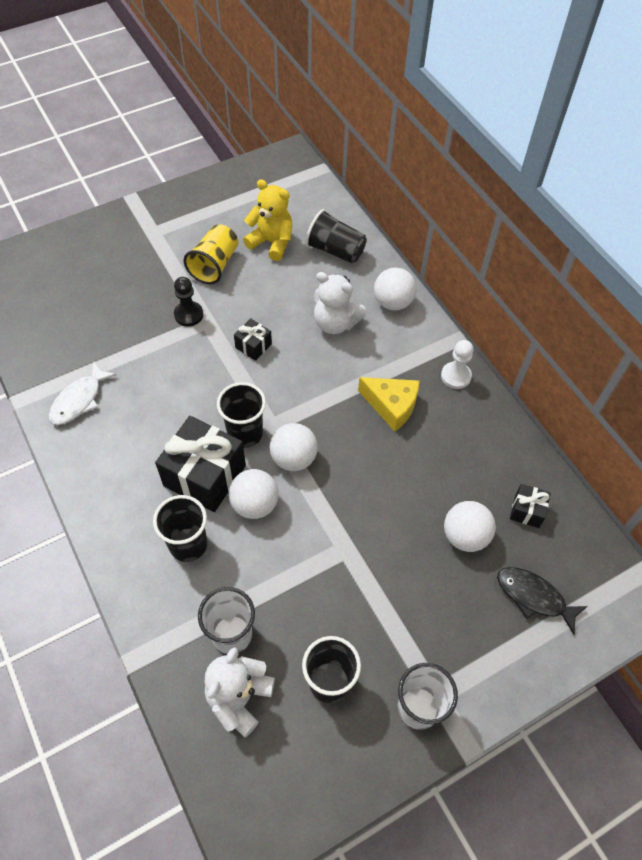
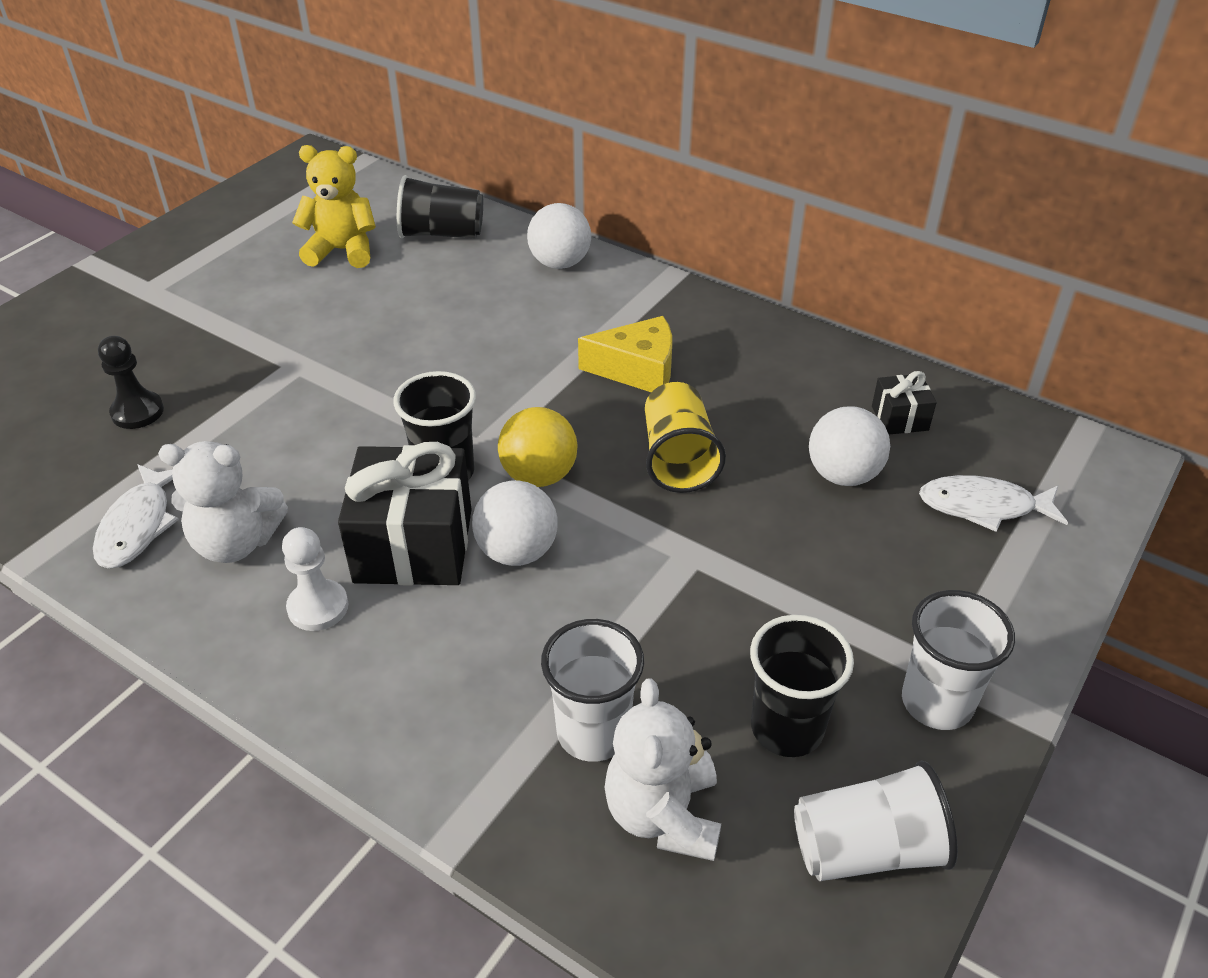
camera: 25 degrees left, 15 degrees down
black cup [153,495,207,562] -> none
black pawn [174,277,203,327] -> black pawn moved to [98,336,164,429]
yellow cup [183,224,238,284] -> yellow cup moved to [645,382,726,493]
black gift [234,318,272,361] -> none
white ball [270,423,318,471] -> yellow ball [498,407,578,487]
white teddy bear [314,272,366,334] -> white teddy bear moved to [158,441,288,563]
white pawn [441,340,474,389] -> white pawn moved to [282,527,348,631]
black fish [497,567,588,635] -> white fish [919,475,1068,532]
none -> white cup [794,761,958,881]

